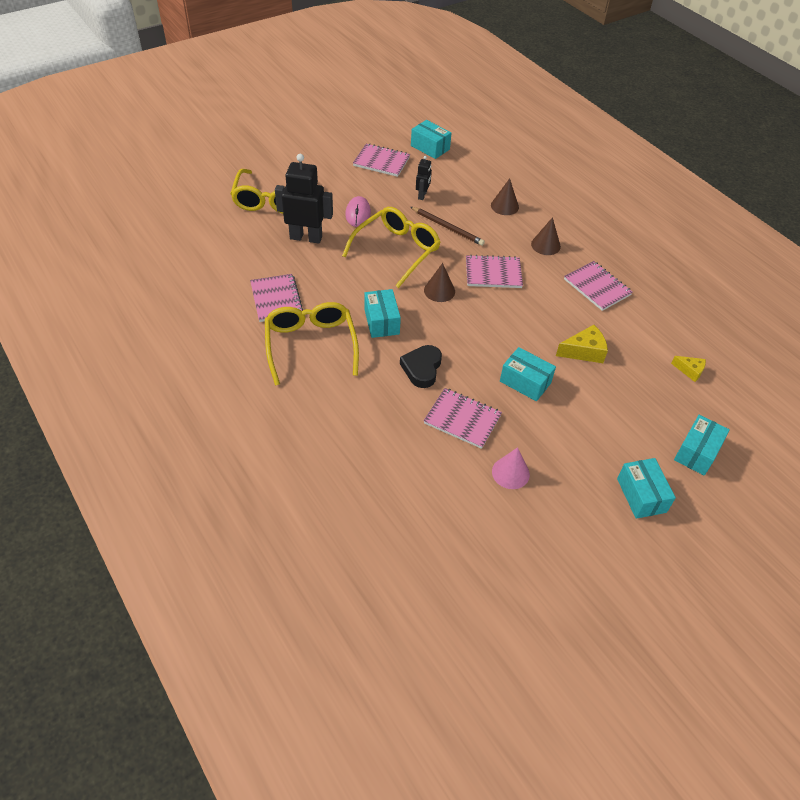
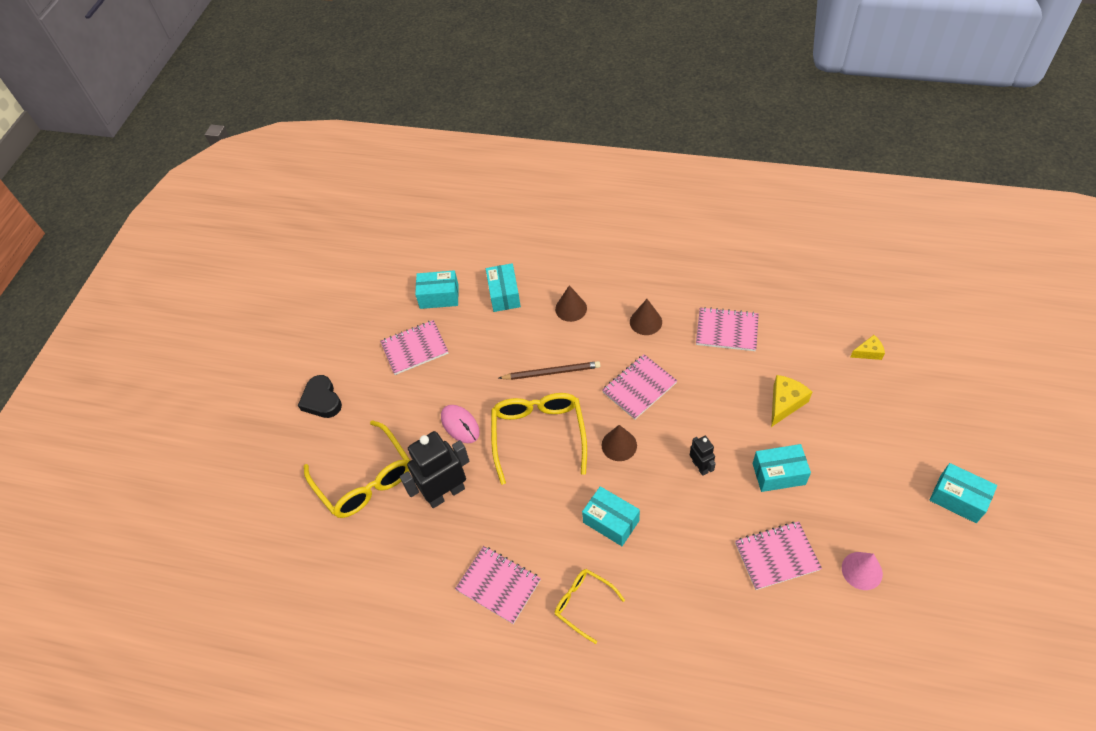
camera: 35 degrees left, 5 degrees up
yellow glasses [265,302,359,386] -> yellow glasses [555,569,625,644], size x0.56
black heart [400,345,442,388] -> black heart moved to [298,375,342,418]
black robot [416,156,432,200] -> black robot moved to [690,436,716,476]
turquoise box [674,415,730,476] -> turquoise box moved to [486,263,521,312]

